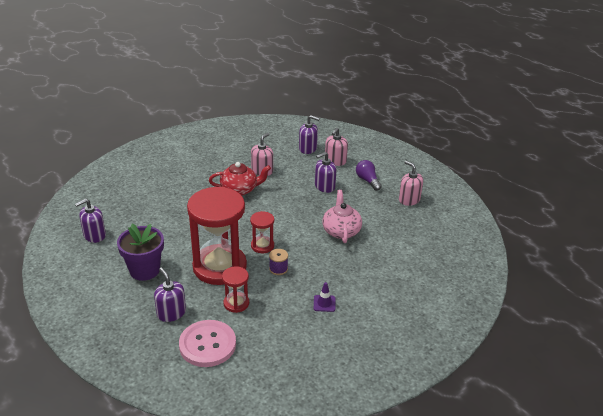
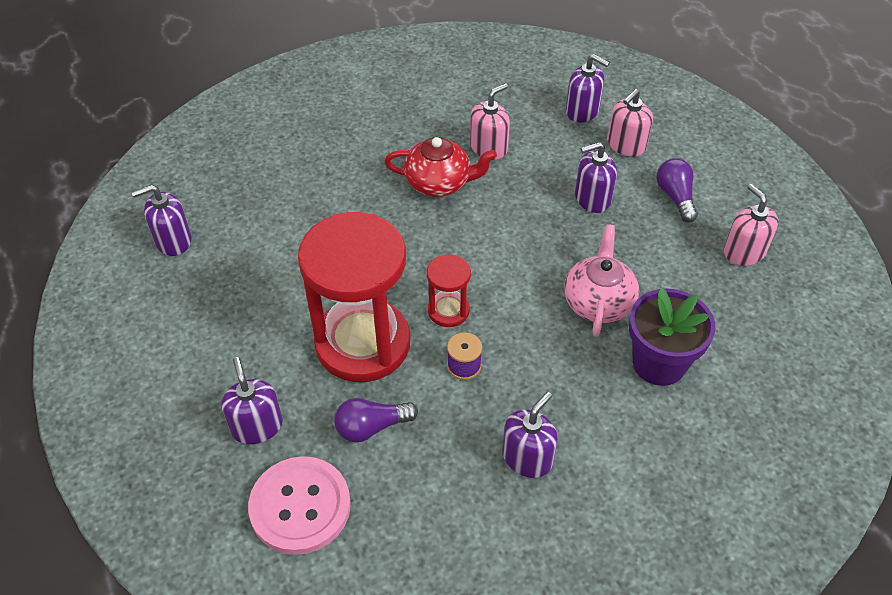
camera: 15 degrees right, 15 degrees up
purple flower pot [117,224,164,281] -> purple flower pot moved to [629,288,715,386]
red hourglass [222,266,249,313] -> purple light bulb [334,398,418,443]
purple traffic cone [314,282,335,312] -> purple soap dispenser [502,392,558,478]

